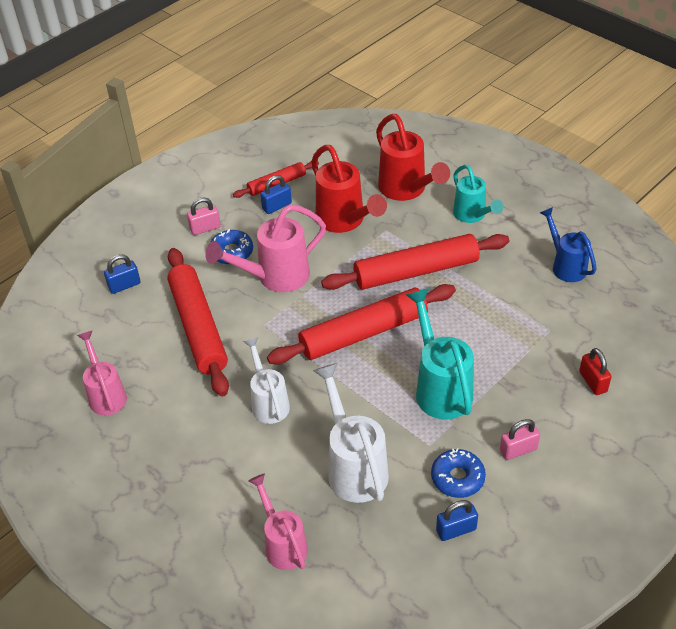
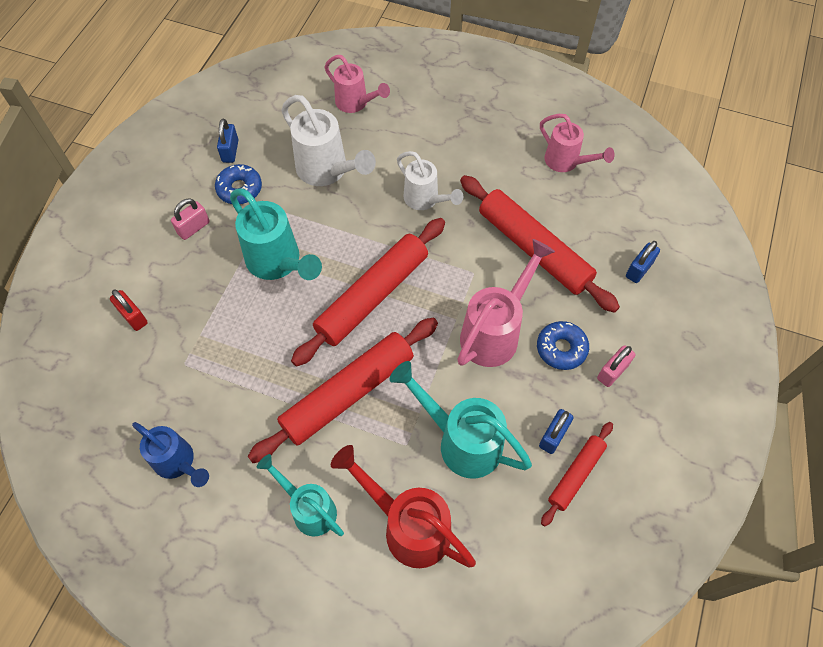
camera: 155 degrees right, 15 degrees up
red watering can [311,145,387,233] -> turquoise watering can [389,361,532,479]
blue padlock [436,500,478,541] -> blue padlock turned 45 degrees counterclockwise [217,119,238,163]

